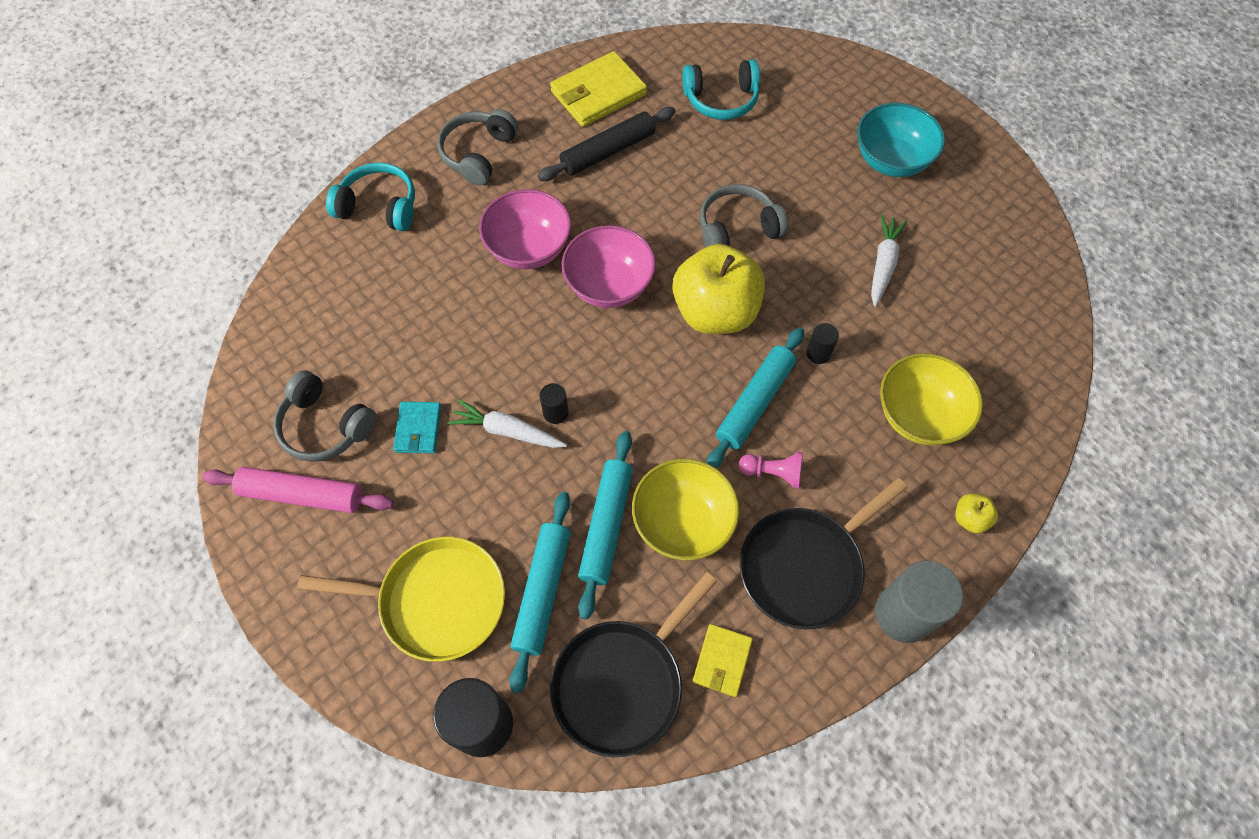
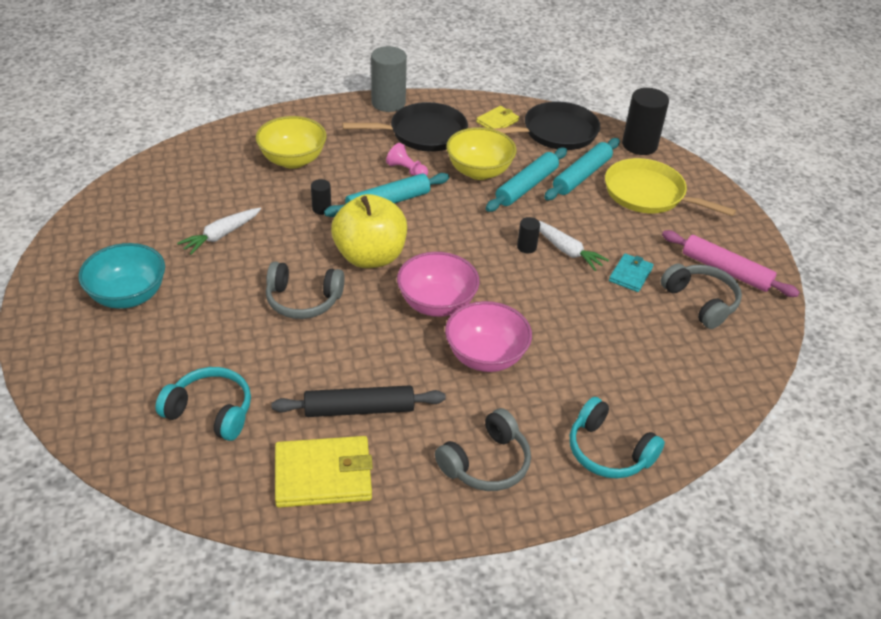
camera: 155 degrees left, 20 degrees down
yellow apple [955,494,998,534] -> none

